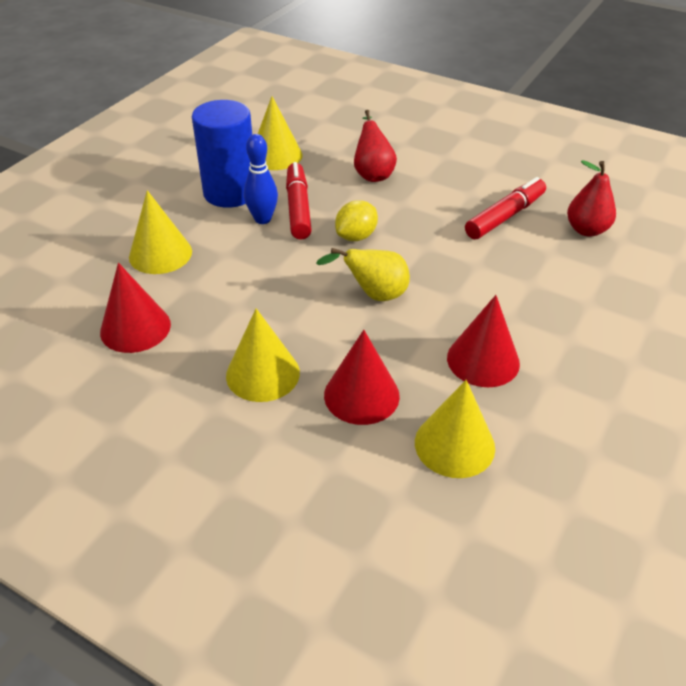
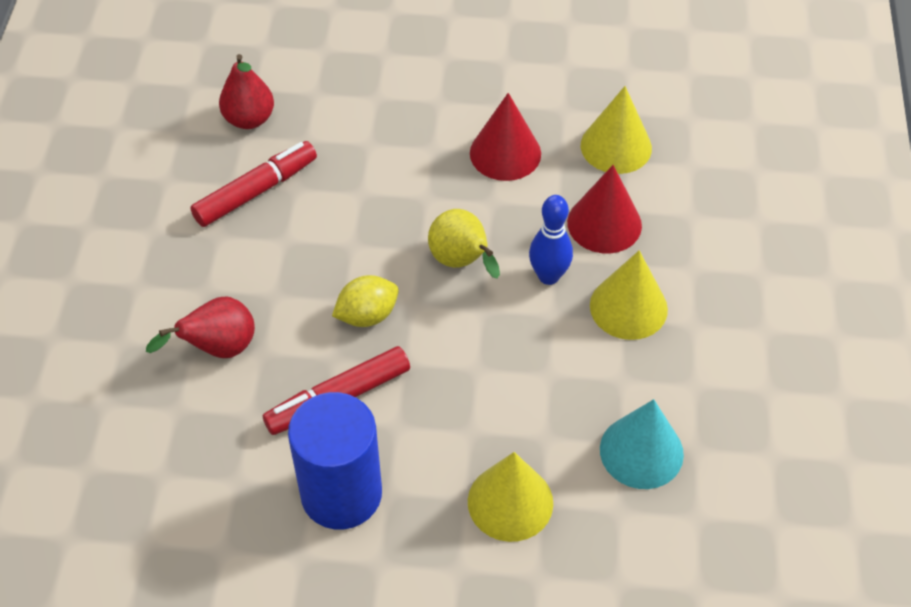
camera: 115 degrees left, 10 degrees up
red cone [100,263,171,353] -> turquoise cone [600,399,684,489]
blue bowling pin [244,134,278,224] -> blue bowling pin moved to [529,195,573,285]
yellow cone [258,96,303,170] -> none
yellow lemon [335,200,378,241] -> yellow lemon turned 45 degrees counterclockwise [332,275,399,327]
red marker [465,177,546,239] -> red marker turned 120 degrees clockwise [190,141,317,227]

